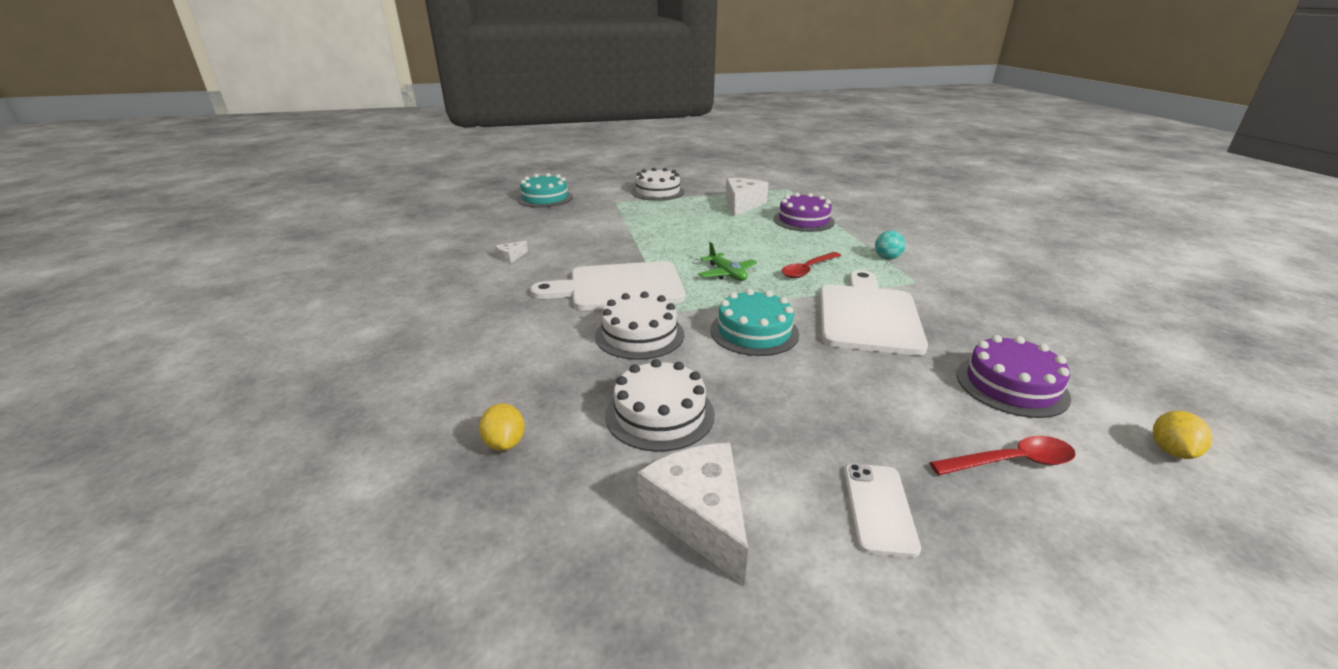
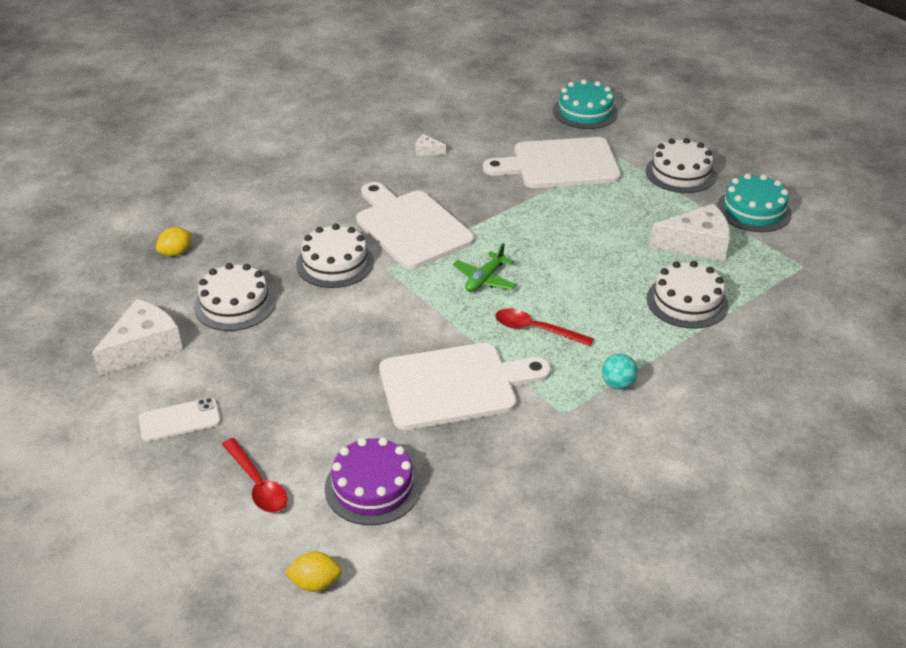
camera: 65 degrees right, 10 degrees up
turquoise cake [710,289,799,356] -> turquoise cake moved to [717,174,792,232]
purple cake [773,193,835,232] -> white cake [647,261,729,329]
none -> white cutting board [483,137,621,188]

